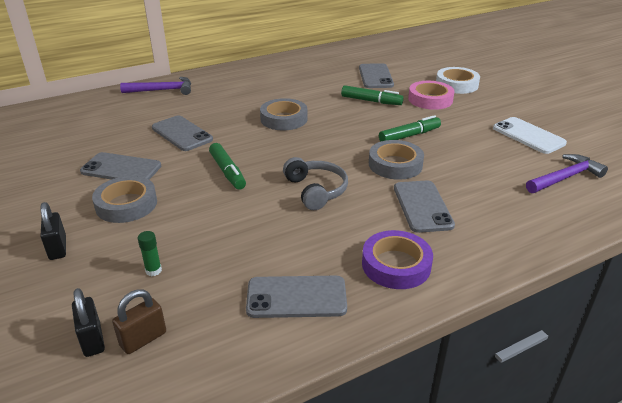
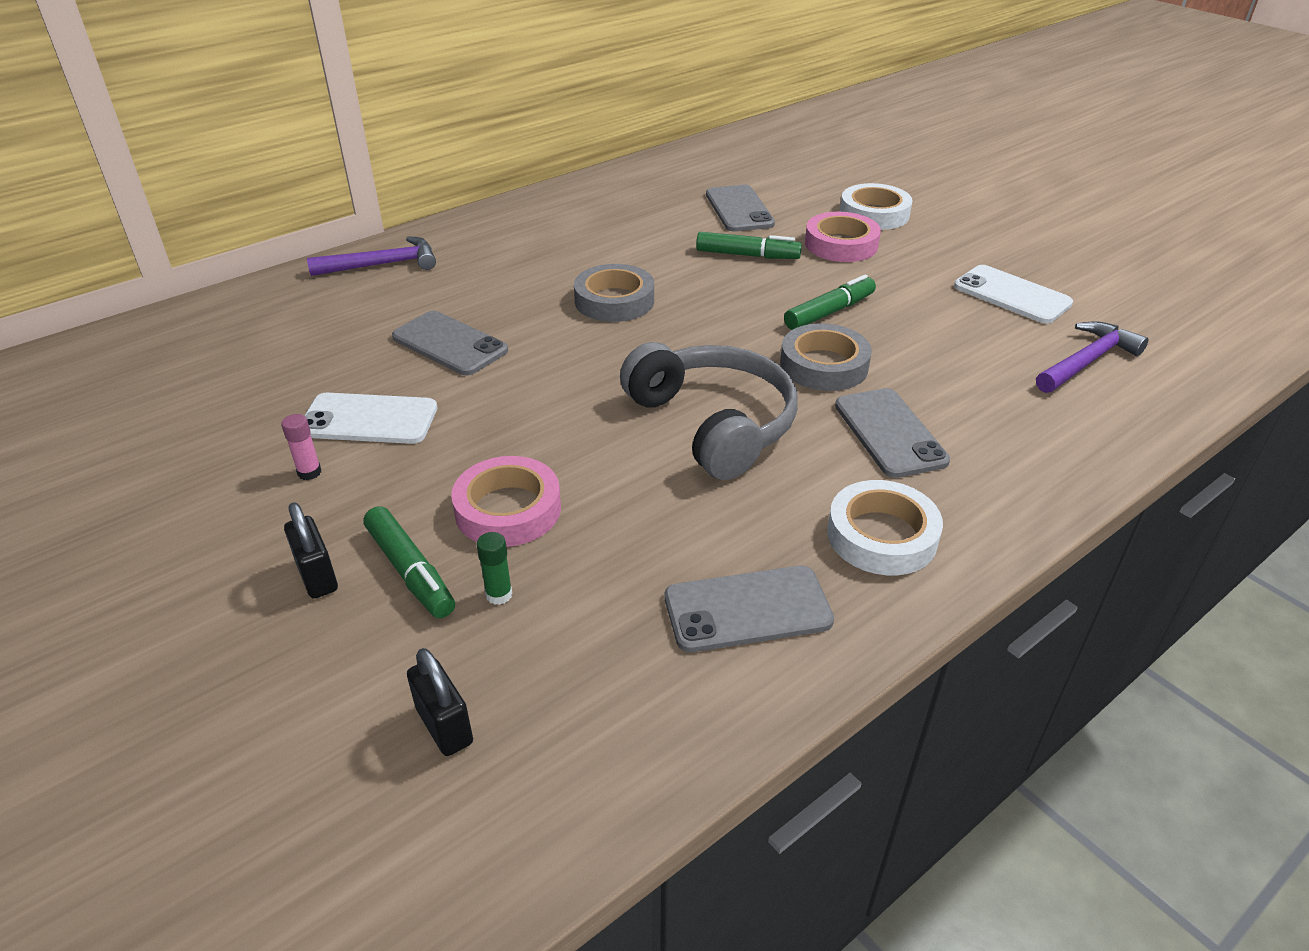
camera: 10 degrees left, 5 degrees up
grey phone [80,152,161,180] -> white phone [304,393,437,444]
grey tape [92,176,157,223] -> none
brown padlock [112,289,166,354] -> none
green marker [209,143,246,190] -> green marker moved to [364,506,455,618]
grey headphones [283,157,348,210] -> grey headphones [620,342,798,480], size x1.55
purple tape [362,230,433,289] -> white tape [827,480,943,575]
none -> pink glue stick [281,414,321,480]
none -> pink tape [451,456,561,547]

